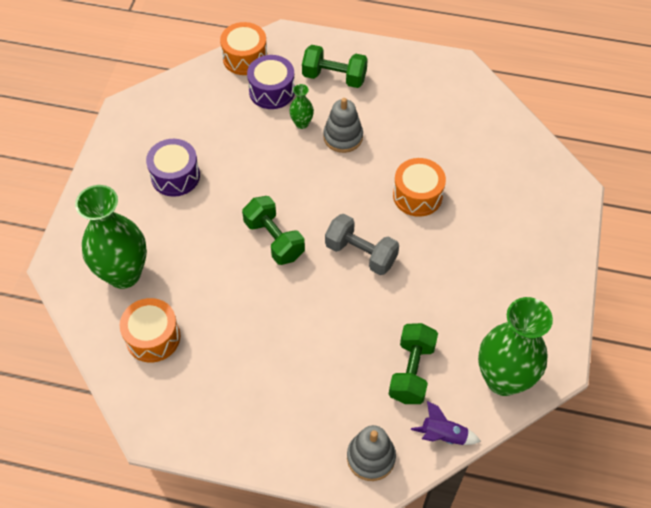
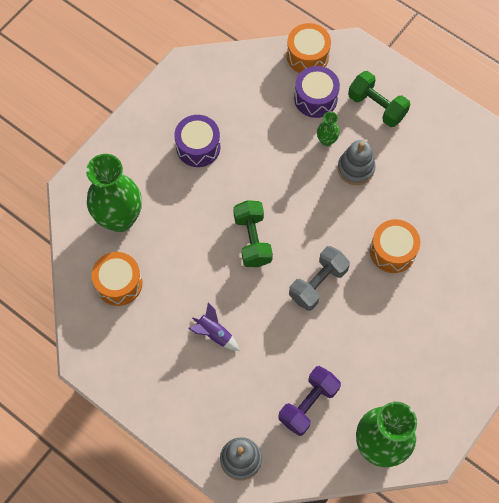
camera: 25 degrees right, 10 degrees up
grey dumbbell [325,214,399,275] -> grey dumbbell turned 75 degrees clockwise [289,246,350,311]
green dumbbell [389,323,438,404] -> purple dumbbell [279,366,341,436]
purple rocket [411,401,481,445] -> purple rocket moved to [188,302,239,351]

